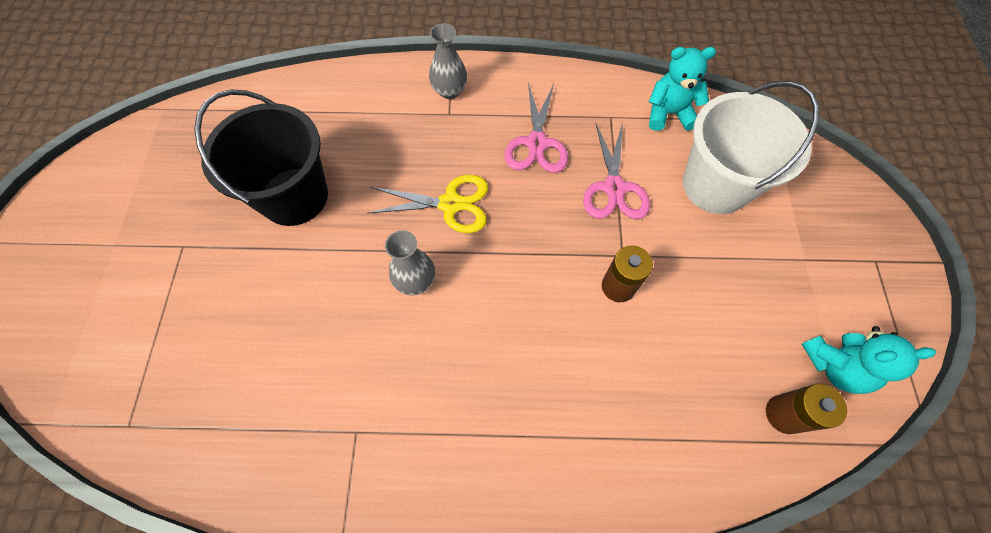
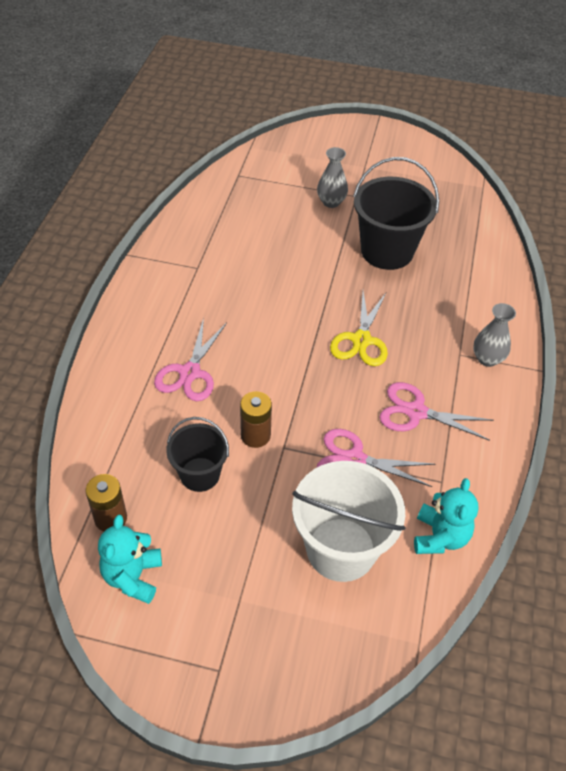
camera: 100 degrees right, 15 degrees down
grey vase [385,230,435,295] -> grey vase moved to [317,147,348,208]
none -> pink scissors [154,318,227,401]
none -> black bucket [166,417,229,492]

